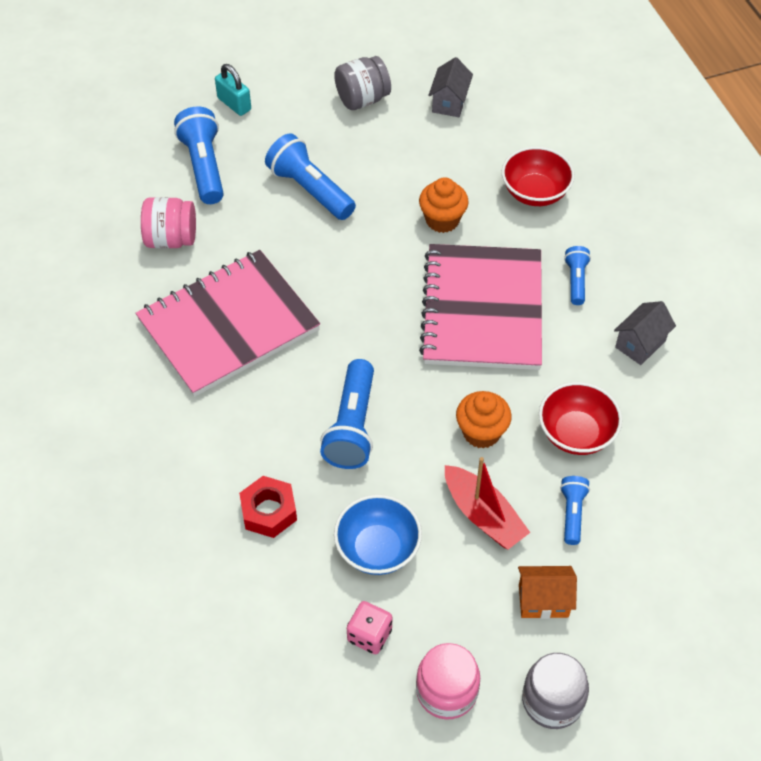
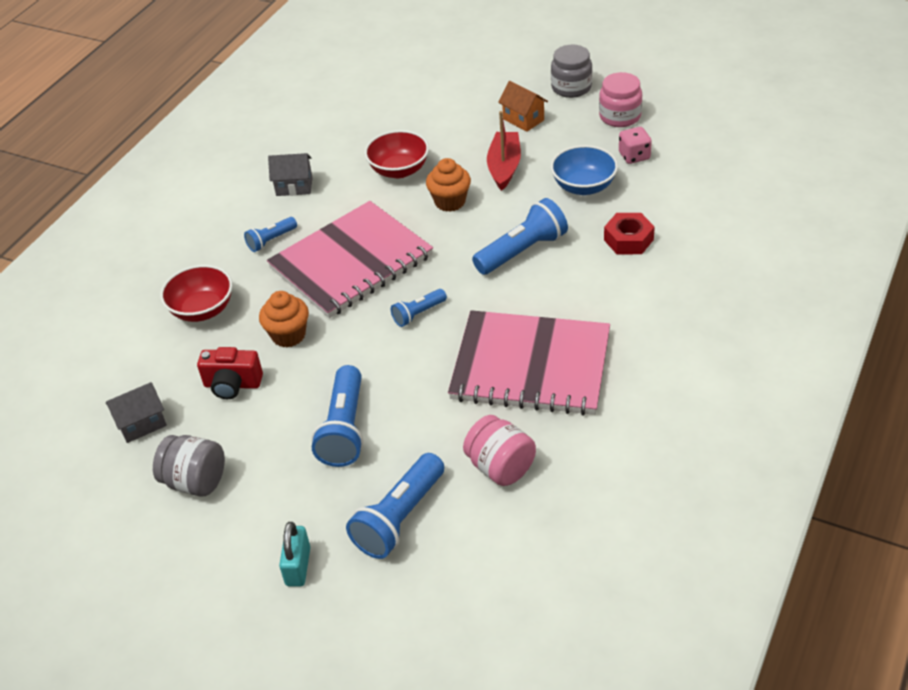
camera: 130 degrees left, 10 degrees down
blue flashlight [560,476,590,545] -> blue flashlight moved to [391,289,447,327]
none -> red camera [197,347,263,399]

